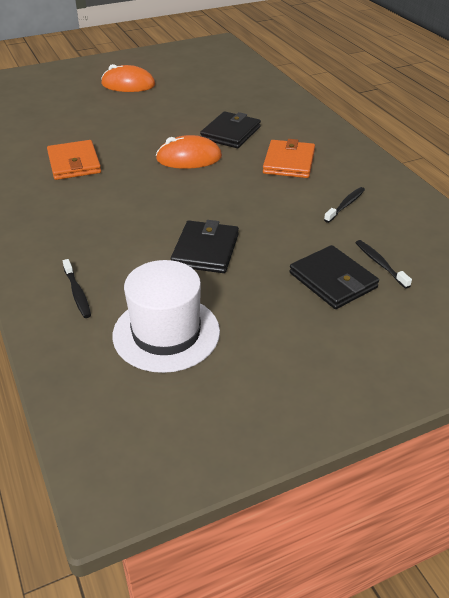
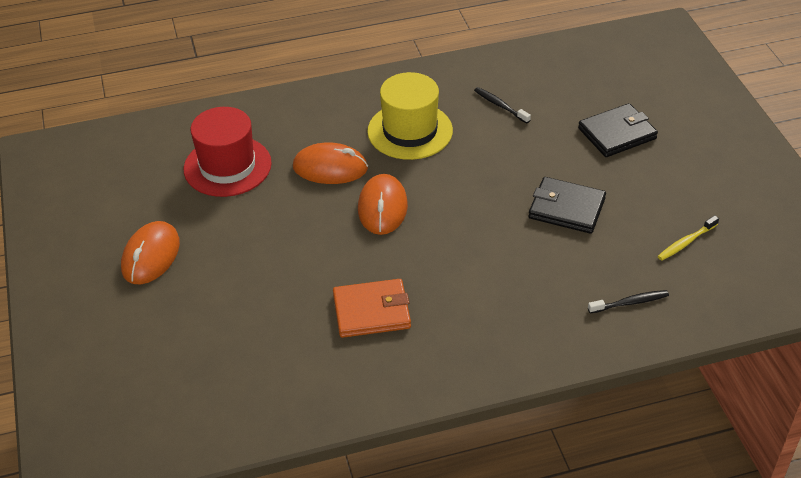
camera: 80 degrees left, 5 degrees up
white hat [112,260,220,373] -> yellow toothbrush [658,215,719,260]
black wallet [200,111,261,148] -> orange mouse [293,143,368,184]
orange wallet [263,139,315,178] -> yellow hat [367,72,453,160]
black toothbrush [356,240,412,289] -> none
none -> red hat [184,107,272,197]

